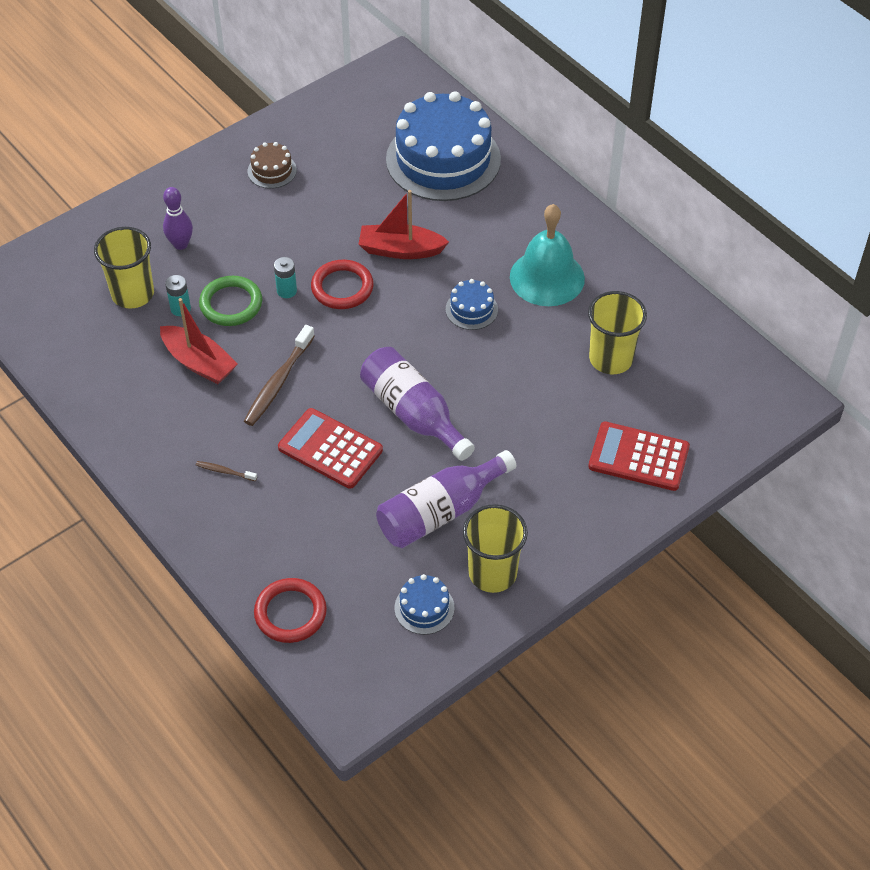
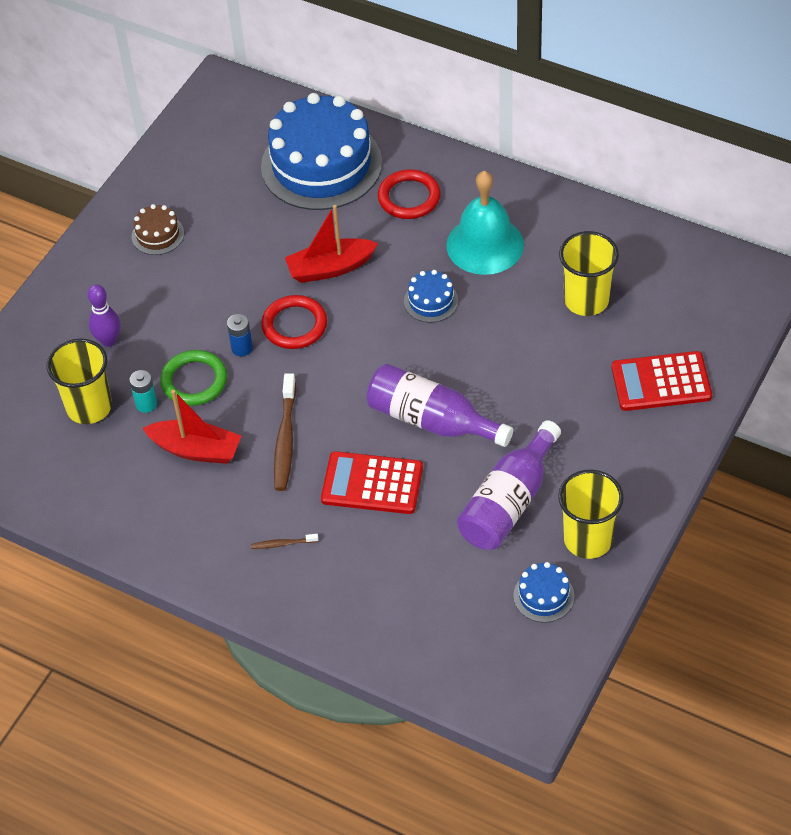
camera: 20 degrees left, 0 degrees up
red ring [254,578,327,643] -> red ring moved to [378,169,441,219]
turquoise battery [274,257,297,298] -> blue battery [227,314,253,356]

